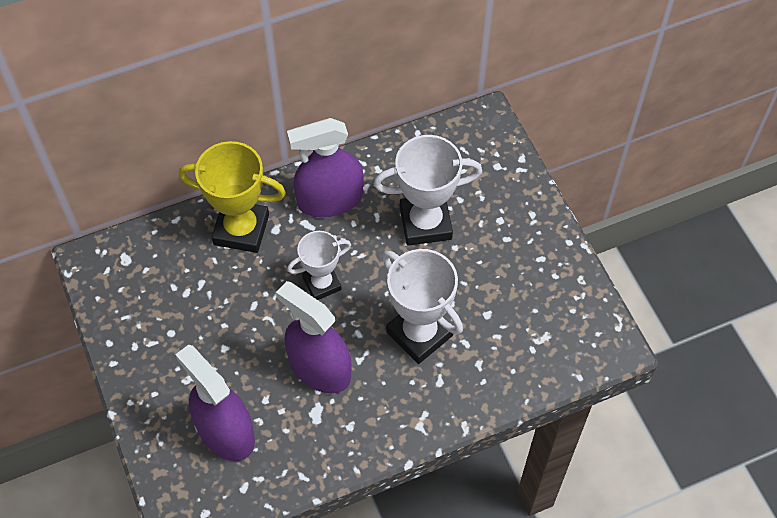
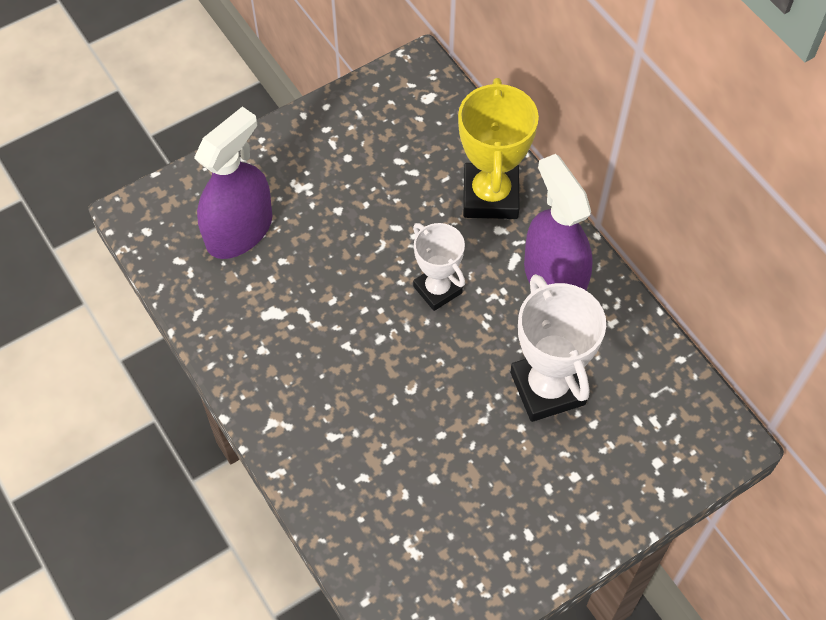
camera: 80 degrees right, 0 degrees up
purple spray bottle [276,281,352,393] -> none
white trophy [382,249,463,364] -> none

